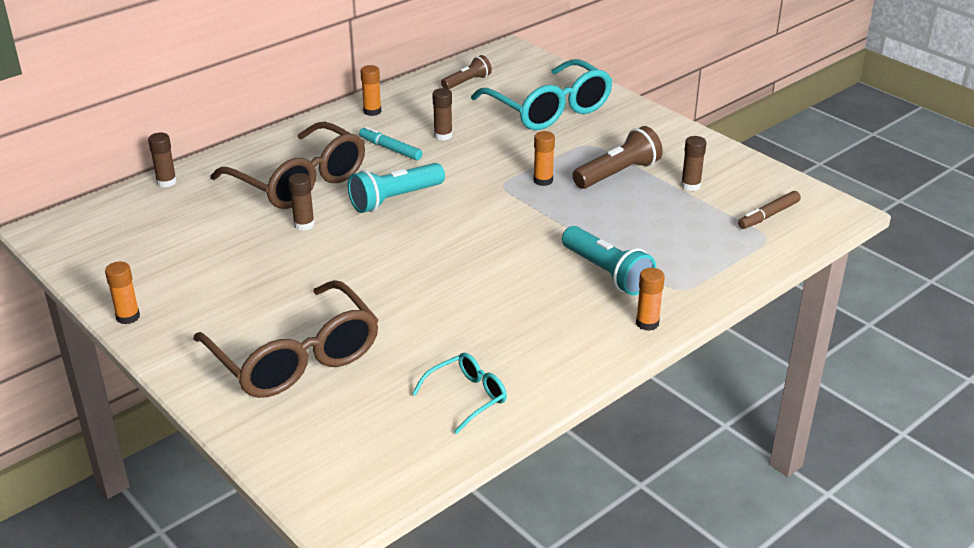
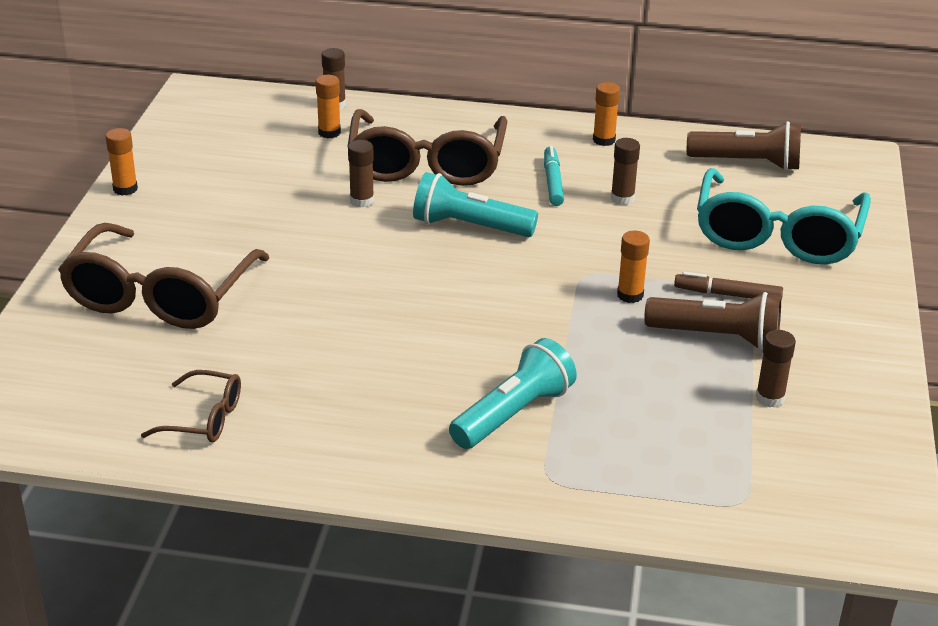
camera: 50 degrees right, 0 degrees up
turquoise glasses [412,353,507,434] -> brown glasses [141,370,241,442]
brown flashlight [441,55,492,89] -> brown flashlight [687,121,801,171], size x1.57
turquoise flashlight [562,226,656,295] -> turquoise flashlight turned 150 degrees counterclockwise [449,338,577,449]
orange glue stick [636,268,665,331] -> orange glue stick moved to [316,75,341,138]
brown marker [738,191,801,229] -> brown marker moved to [674,272,783,301]

